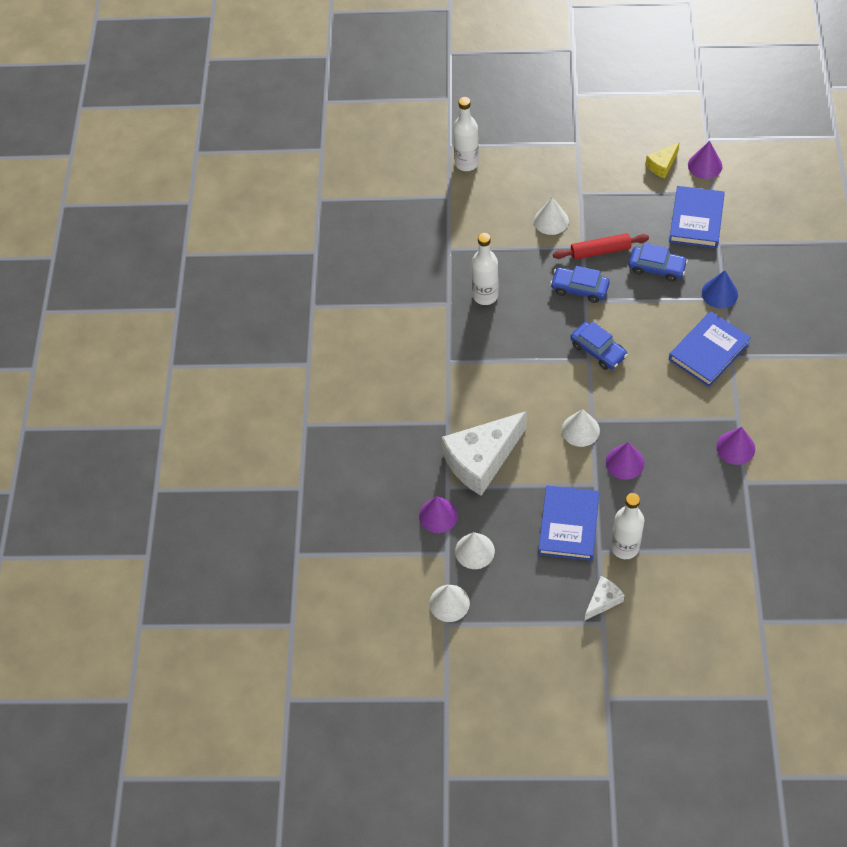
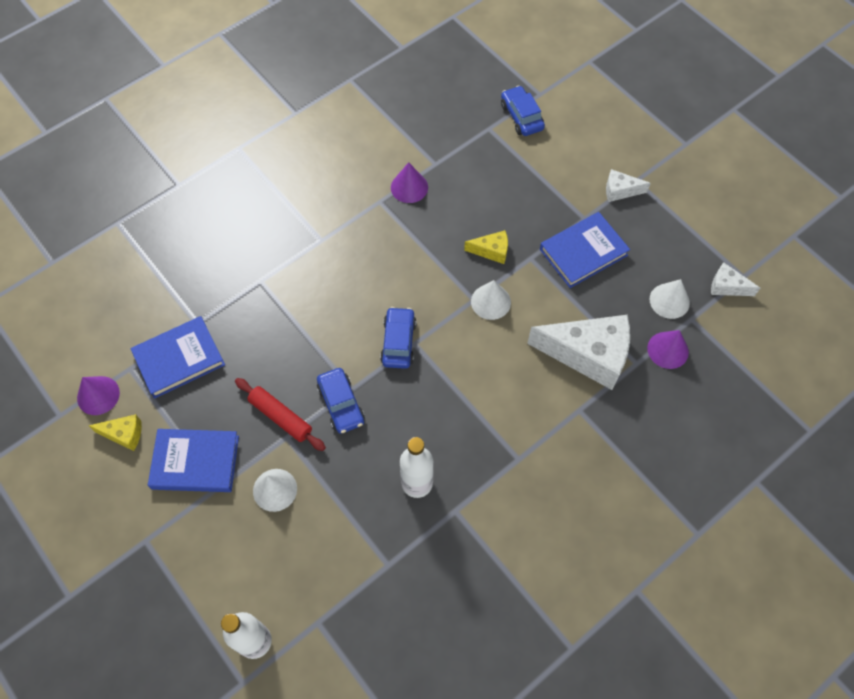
camera: 135 degrees left, 5 degrees up
white cone [429,585,470,622] -> white cheese [711,262,760,296]
purple cone [606,442,645,480] -> yellow cheese [464,230,508,264]
white bottle [611,493,644,559] -> none
blue car [629,243,688,282] -> blue car moved to [501,86,545,136]
blue book [669,311,751,387] -> blue book moved to [148,429,239,492]
blue cone [702,270,738,309] -> none

